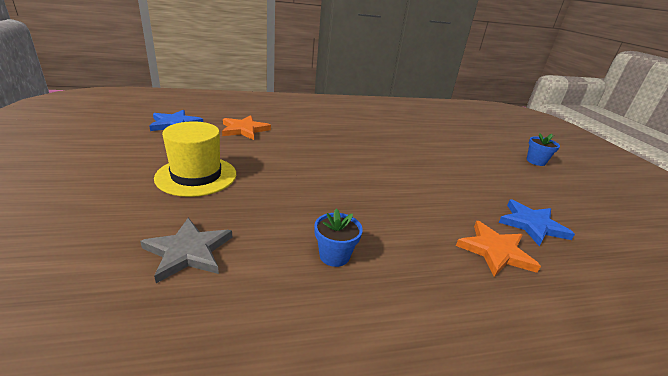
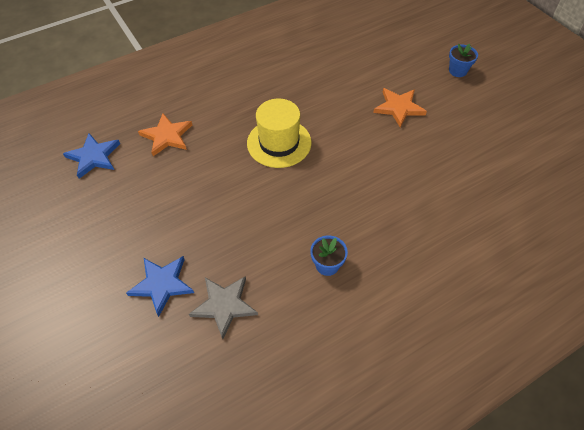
camera: 15 degrees left, 25 degrees up
yellow hat [154,121,236,197] -> yellow hat moved to [247,99,312,168]
orange star [456,221,541,277] -> orange star moved to [373,88,427,128]
blue star [499,200,575,246] -> blue star moved to [126,256,194,317]

